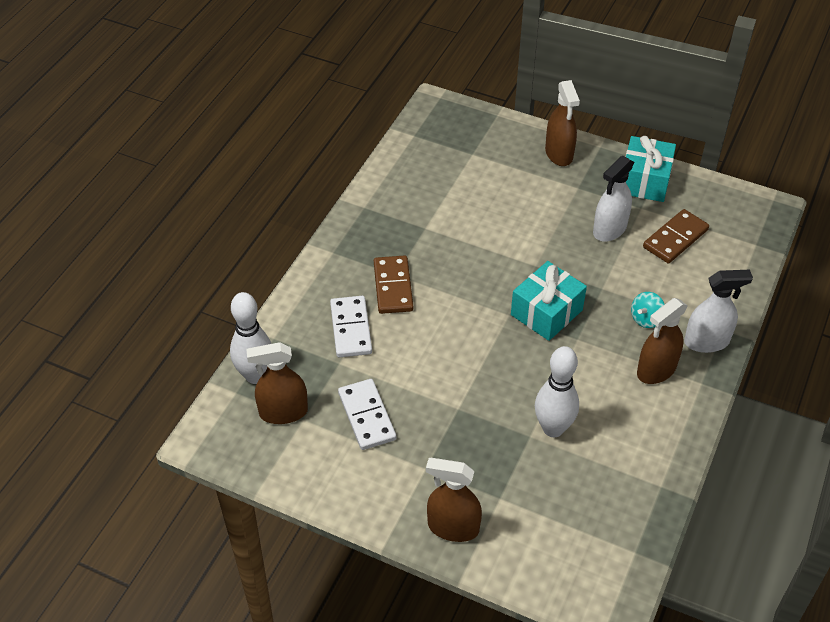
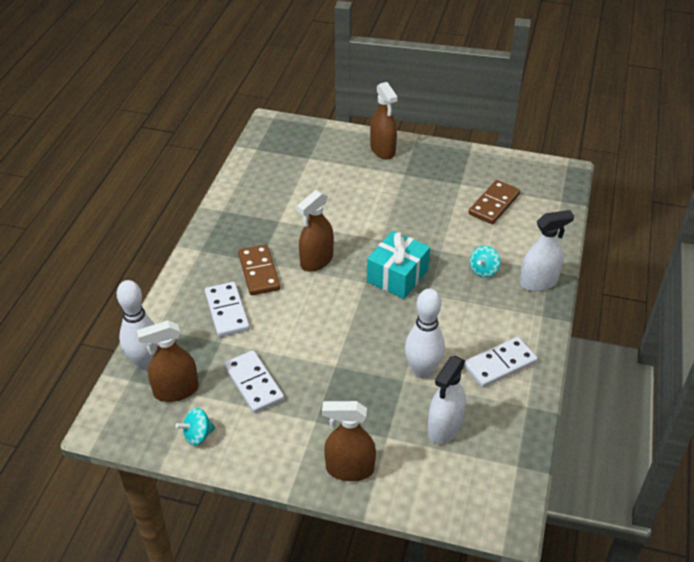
camera: 10 degrees left, 5 degrees down
white spray bottle [593,156,634,242] -> white spray bottle moved to [428,356,466,444]
turquoise gift [626,136,676,202] -> none
brown spray bottle [637,298,688,384] -> brown spray bottle moved to [297,190,334,272]
none -> turquoise spinning top [175,408,215,446]
none -> white domino [464,337,538,388]

